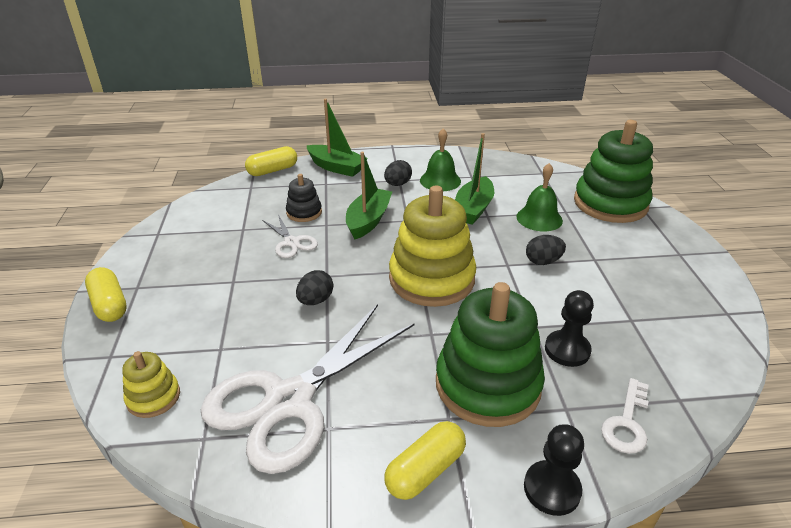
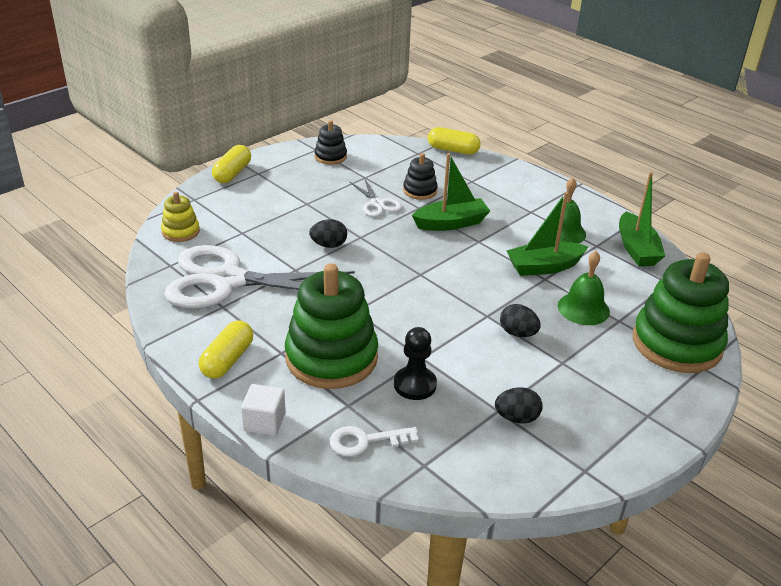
camera: 50 degrees right, 0 degrees up
white scissors [262,214,318,258] -> white scissors turned 45 degrees counterclockwise [350,178,402,217]
green boat [306,99,368,177] -> green boat moved to [619,172,665,266]
black egg [384,160,412,186] -> black egg moved to [495,387,543,424]
yellow capsule [384,421,466,500] -> yellow capsule turned 75 degrees counterclockwise [199,320,253,379]
yellow stacking toy [389,185,476,307] -> none
black pawn [524,424,584,516] -> white cube [241,384,286,436]
none -> black stacking toy [315,120,347,165]

